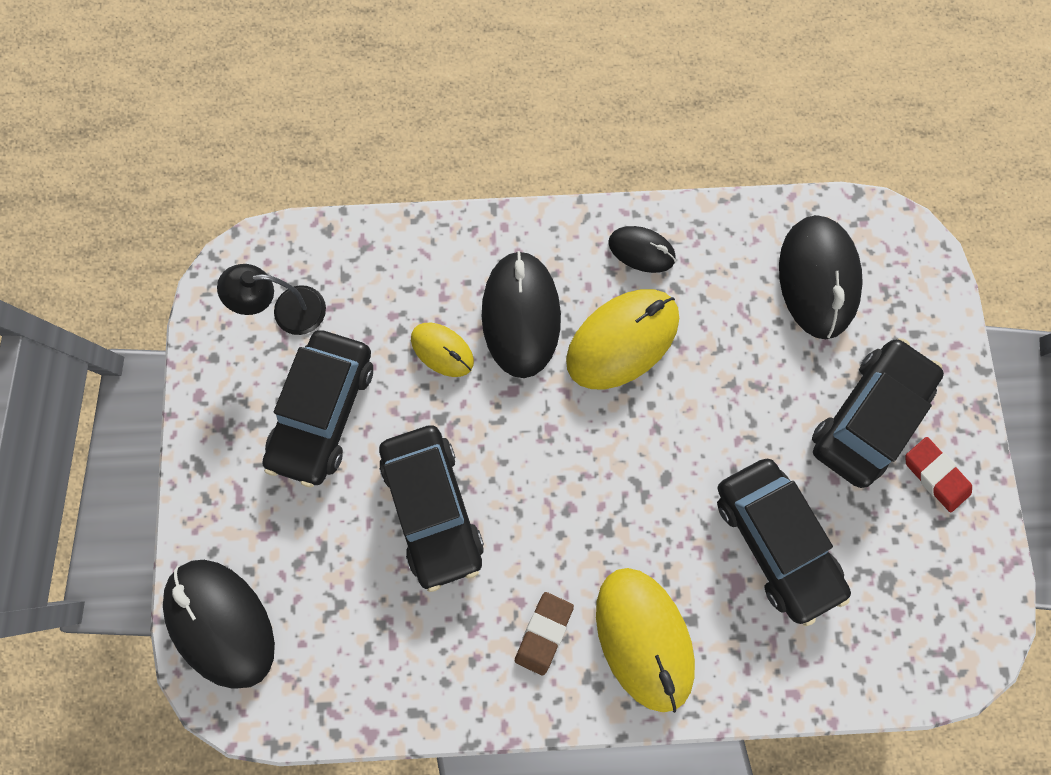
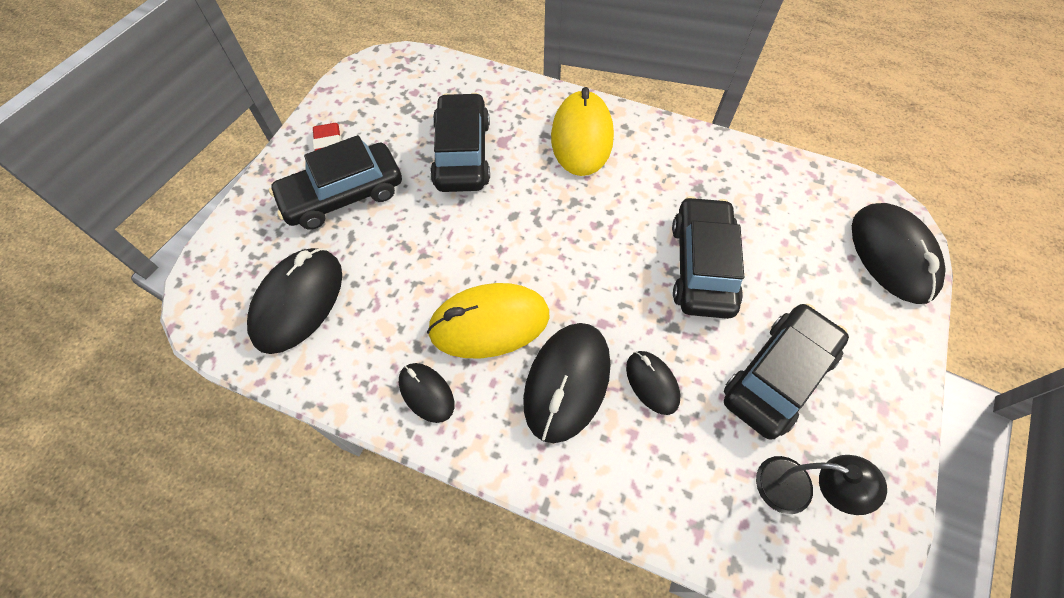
camera: 155 degrees left, 15 degrees down
yellow mouse [411,323,474,377] -> black mouse [626,351,680,415]
brown eraser [515,592,574,676] -> none

